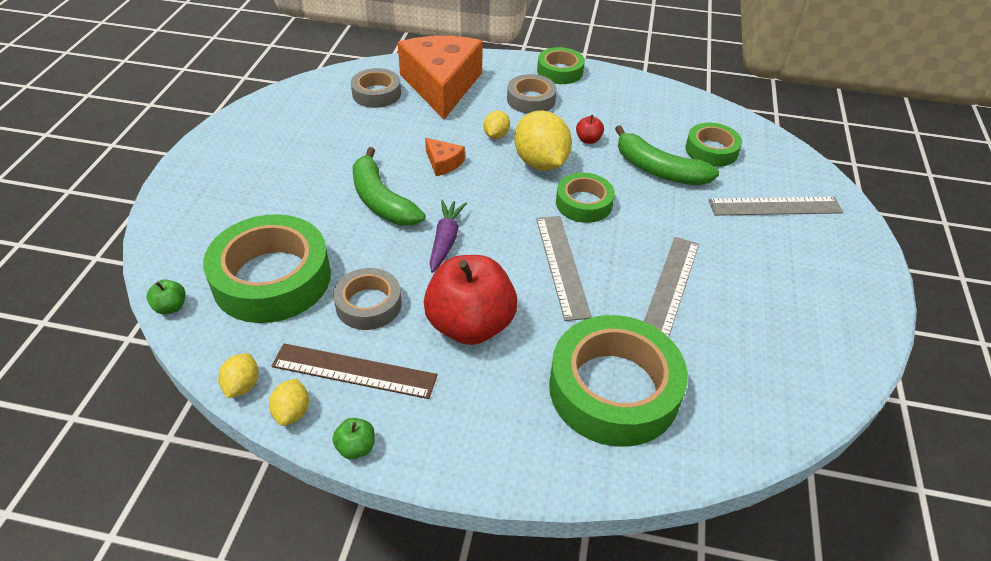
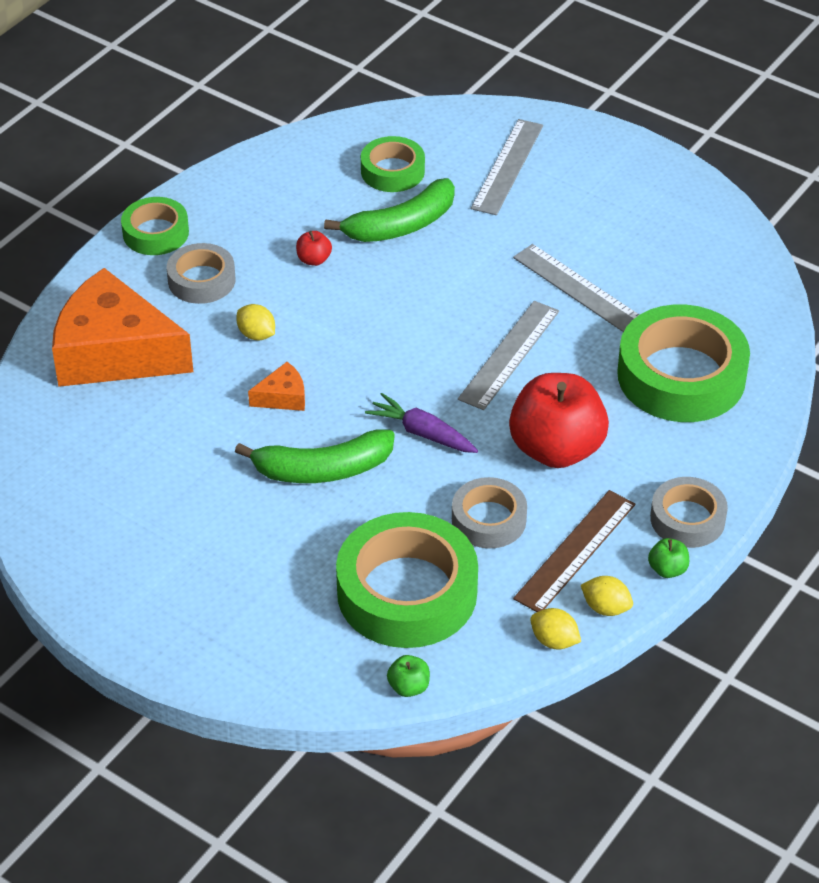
camera: 65 degrees left, 0 degrees up
grey tape [351,68,401,108] -> grey tape moved to [650,477,728,548]
yellow lemon [514,110,572,171] -> none
grey ruler [536,216,592,321] -> grey ruler turned 75 degrees counterclockwise [458,301,559,410]
green tape [556,173,615,223] -> none

